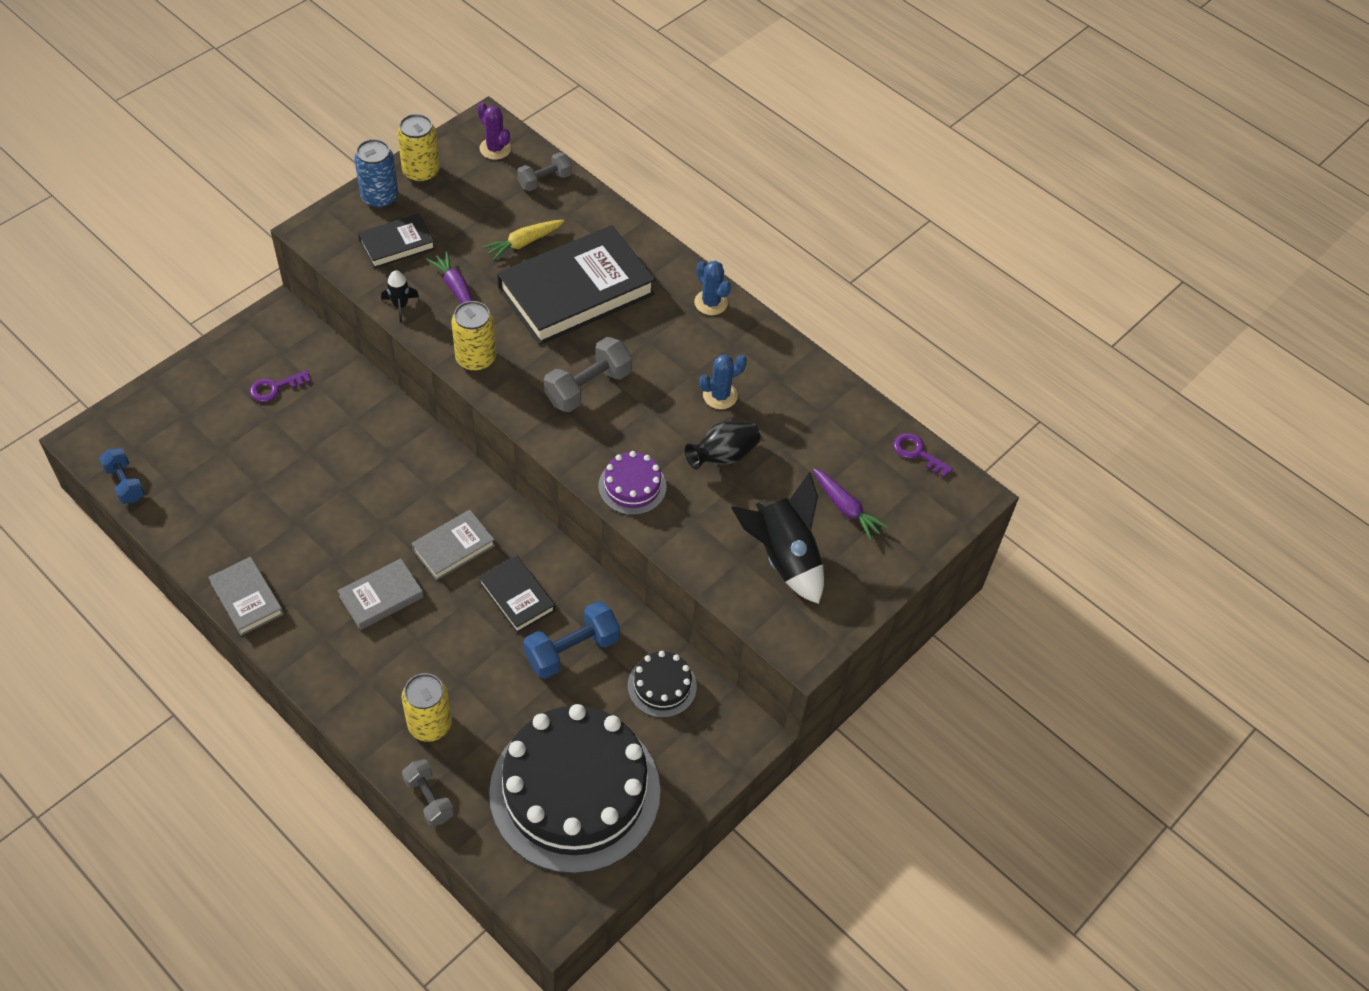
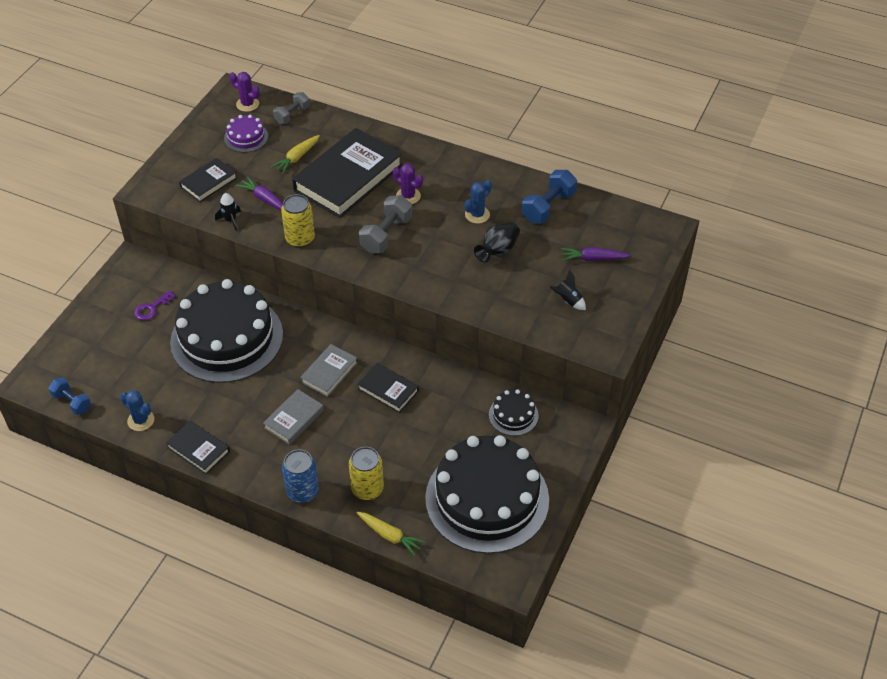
camera: 15 degrees left, 5 degrees down
grey book [208,557,284,636] -> black book [166,421,230,475]
blue can [354,139,398,208] -> blue can moved to [282,449,319,503]
yellow can [397,114,440,183] -> none
grey dumbbell [402,759,454,827] -> yellow carrot [357,512,425,556]
blue dumbbell [523,601,620,679] -> blue dumbbell moved to [522,170,577,223]
purple cake [598,451,666,515] -> purple cake moved to [224,115,268,153]
blue cactus [694,261,731,315] -> blue cactus moved to [120,390,154,431]
black rocket [731,472,824,604] -> black rocket [550,269,586,310], size x0.48
purple carrot [813,468,888,540] -> purple carrot turned 150 degrees clockwise [561,247,631,261]
purple key [894,433,953,478] -> none
none -> black cake [170,279,283,383]
none -> purple cactus [393,163,423,204]

